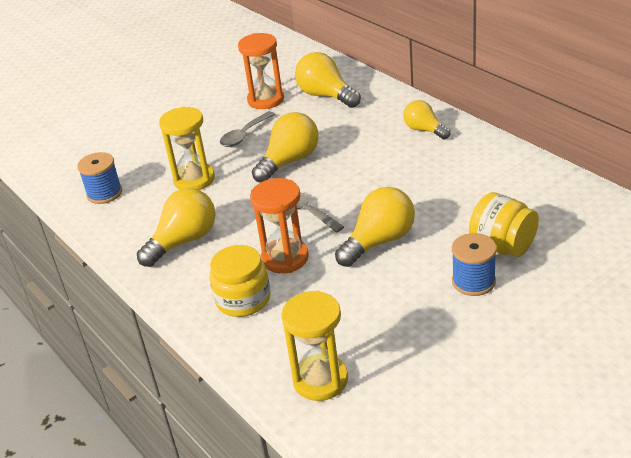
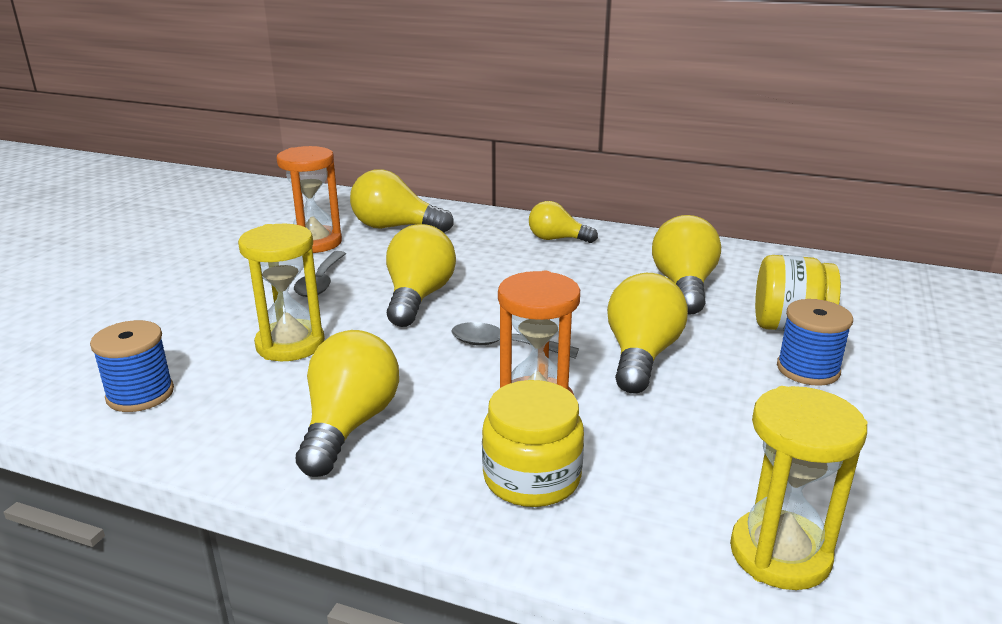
camera: 35 degrees left, 10 degrees down
none -> yellow light bulb [652,215,721,315]

